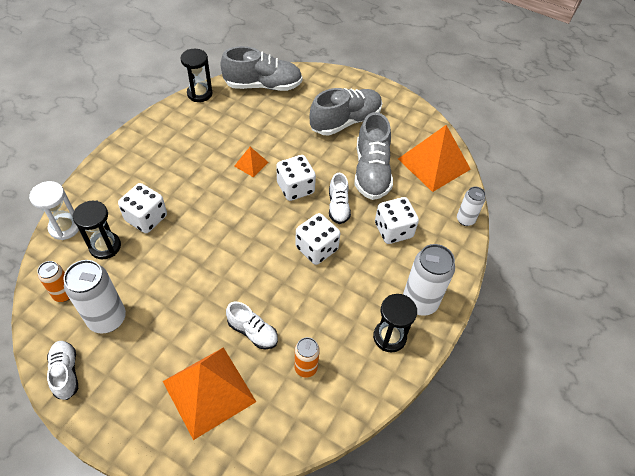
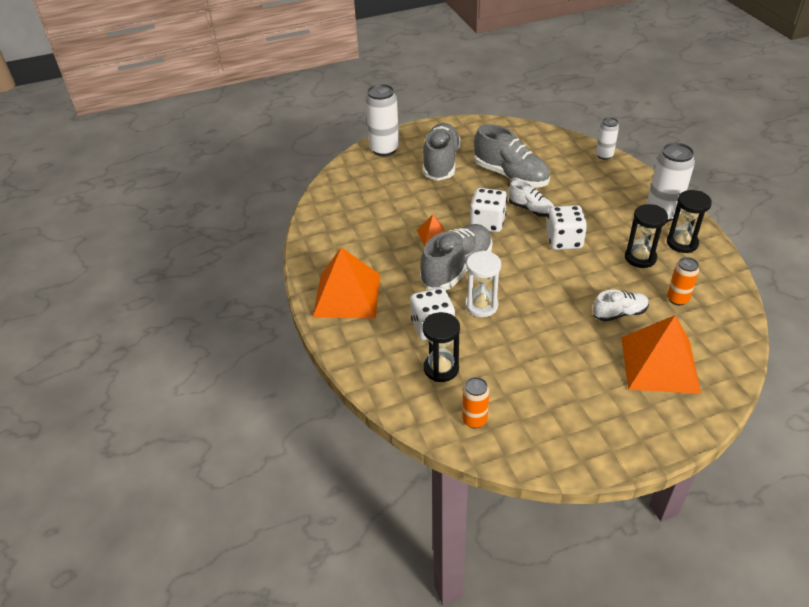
camera: 45 degrees left, 10 degrees down
white hourglass [29,181,79,240] -> white hourglass moved to [465,251,501,317]
white shoe [47,341,78,400] -> none
white can [64,260,126,334] -> white can moved to [365,84,399,156]
black hourglass [181,49,213,102] -> black hourglass moved to [625,204,668,268]
grey shoe [220,46,302,91] -> grey shoe moved to [420,224,492,290]
white dice [375,197,419,244] -> none
orange pyramid [398,125,471,192] -> orange pyramid moved to [313,247,380,318]

